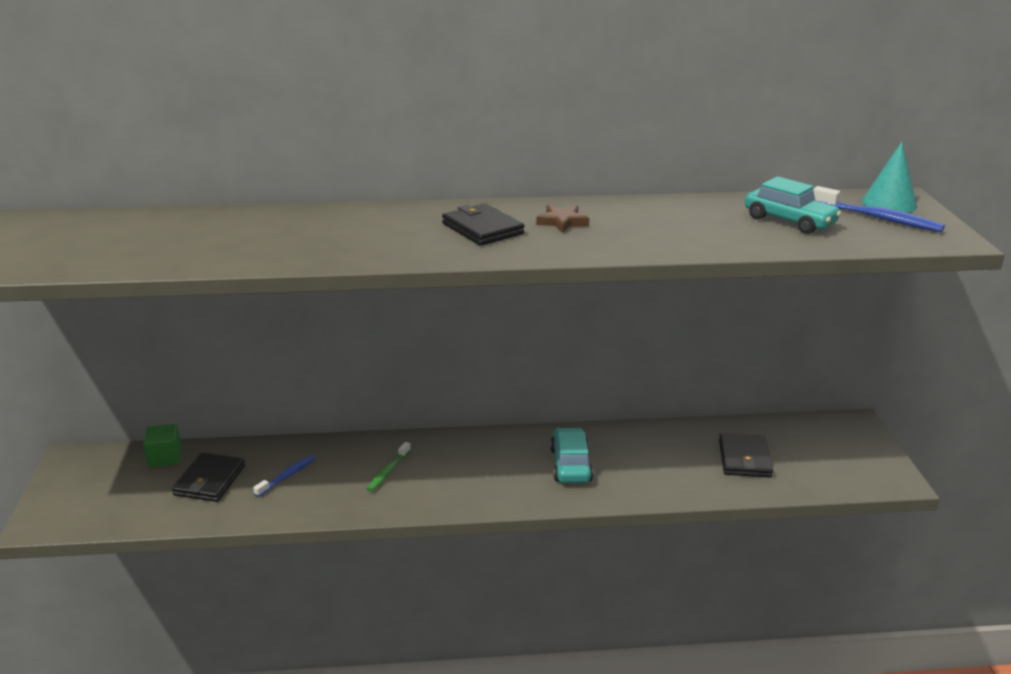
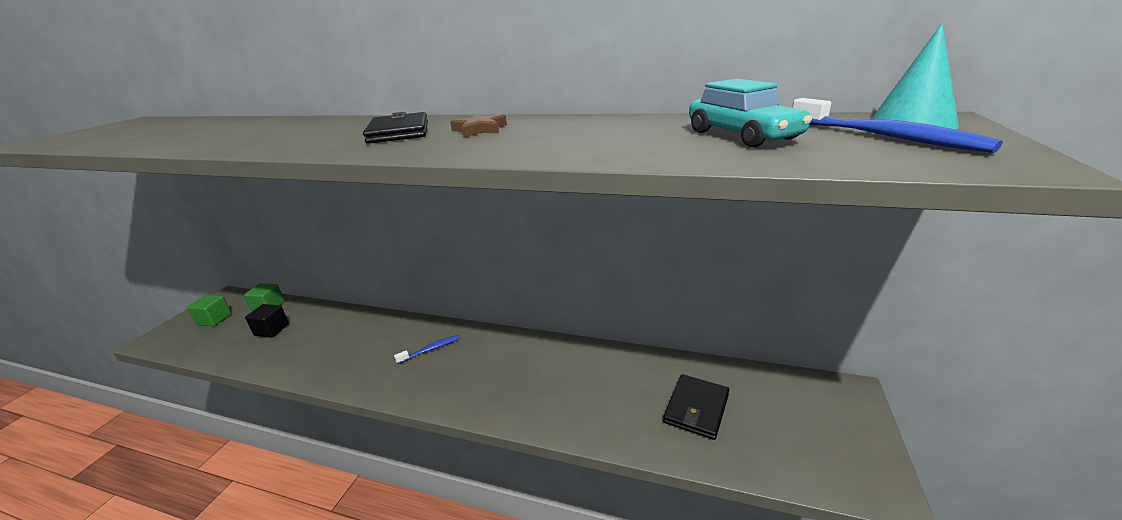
camera: 25 degrees right, 0 degrees up
black wallet [172,452,245,502] -> black cube [245,304,289,338]
blue toothbrush [253,455,316,497] -> blue toothbrush moved to [394,334,461,364]
green toothbrush [367,442,411,492] -> none
turquoise car [550,428,593,483] -> none
none -> green cube [187,295,232,326]

